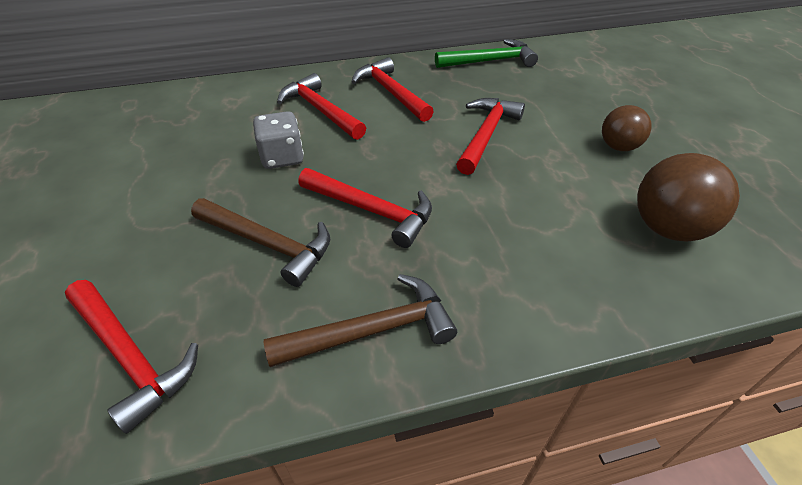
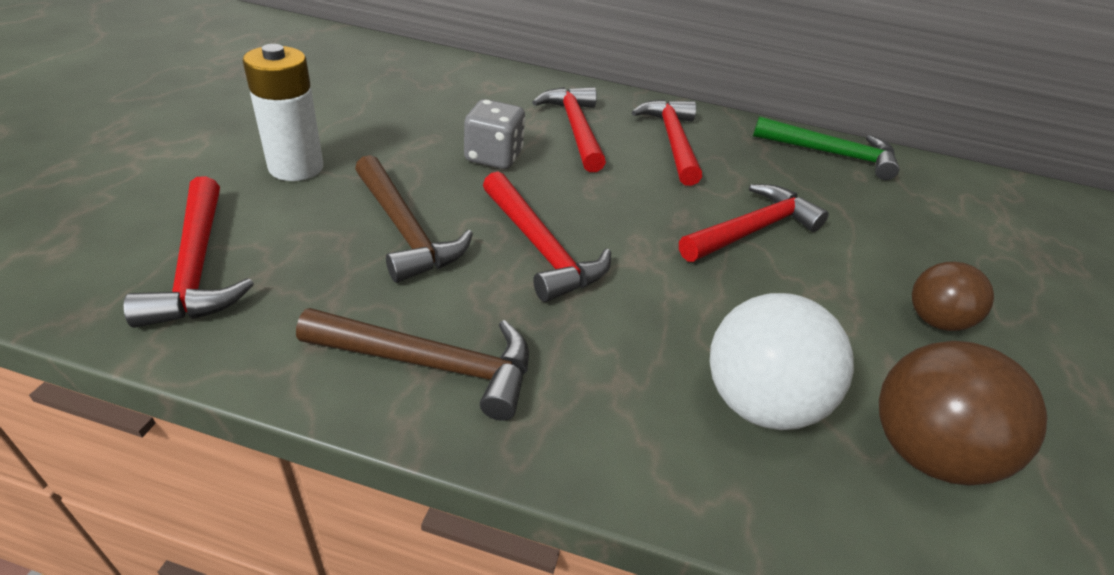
camera: 25 degrees right, 5 degrees down
none -> white battery [243,44,323,181]
none -> white ball [710,293,854,430]

